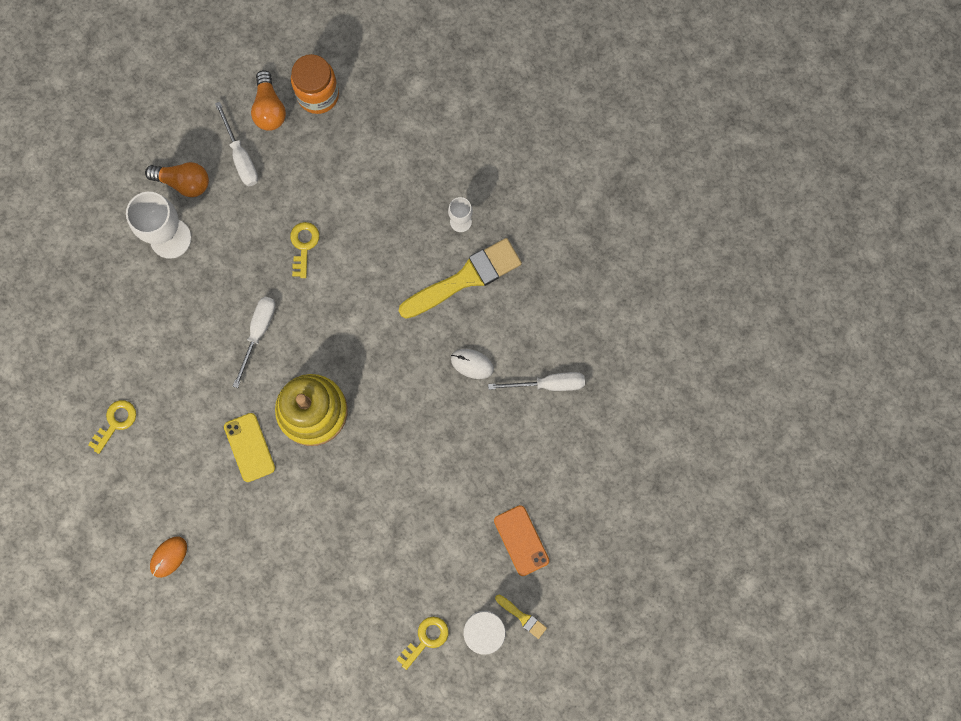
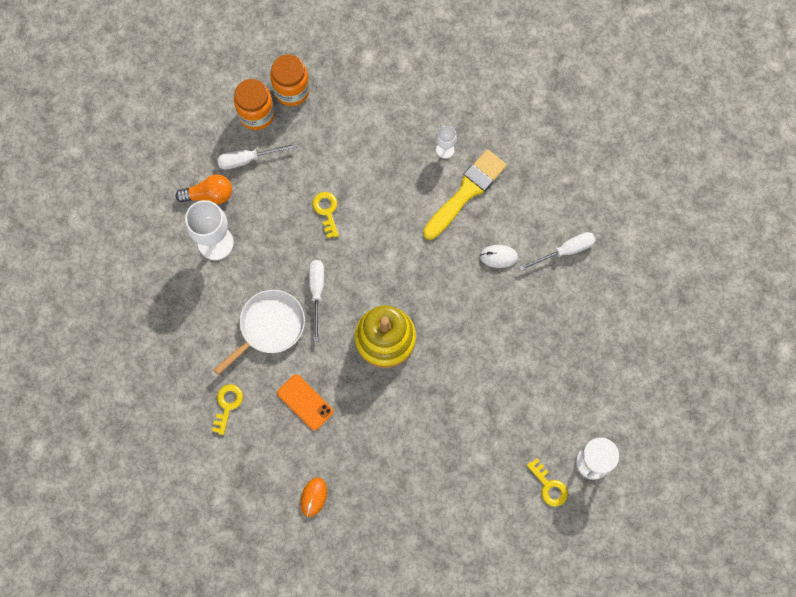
camera: 20 degrees left, 5 degrees down
white screwdriver [215,102,258,187] -> white screwdriver turned 120 degrees clockwise [217,143,297,169]
yellow phone [224,413,275,482] -> none
orange light bulb [251,70,286,131] -> orange jar [234,79,275,130]
yellow key [396,617,448,670] -> yellow key turned 120 degrees clockwise [527,458,568,507]
orange phone [494,505,549,576] -> orange phone moved to [277,374,334,431]
yellow brush [495,595,547,639] -> none
none -> white pan [213,290,305,375]

